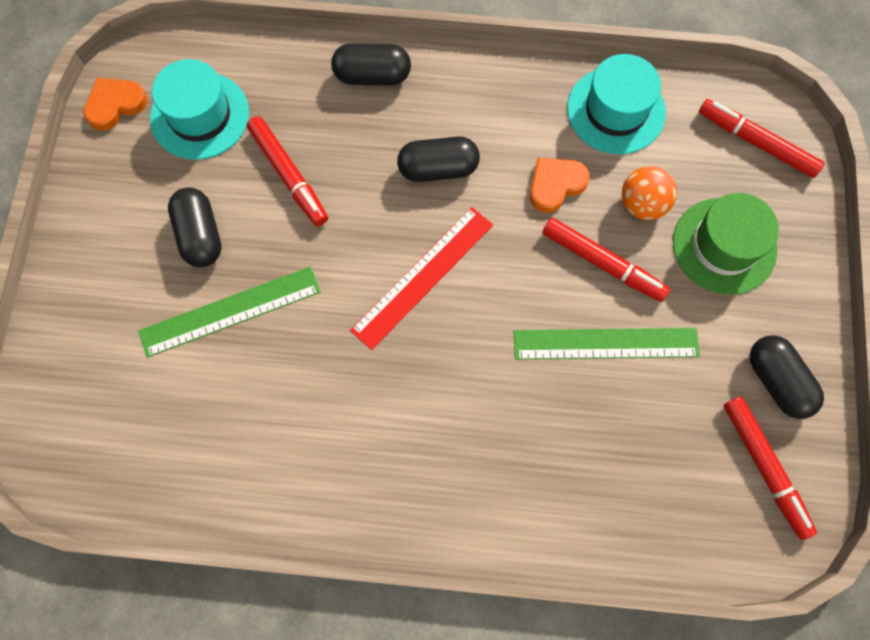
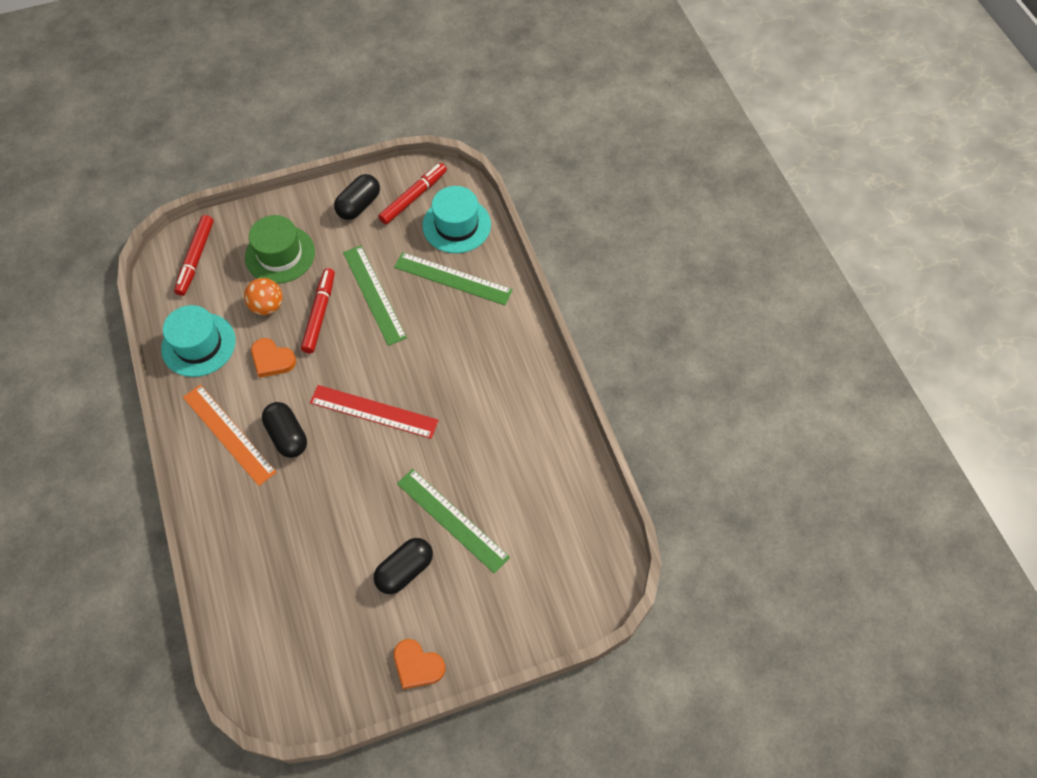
camera: 115 degrees left, 10 degrees down
orange heart [83,78,147,131] -> orange heart moved to [394,639,445,689]
turquoise hat [150,59,249,160] -> turquoise hat moved to [422,186,491,253]
red marker [247,116,328,226] -> none
black capsule [331,43,411,85] -> none
none -> orange ruler [183,385,277,486]
none -> green ruler [394,252,513,305]

